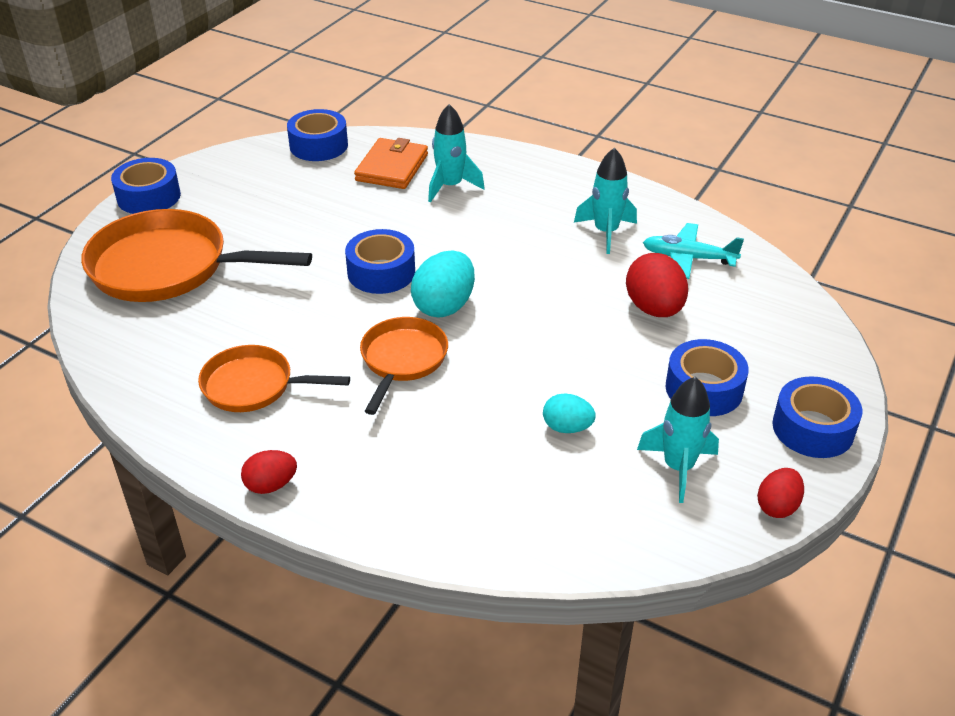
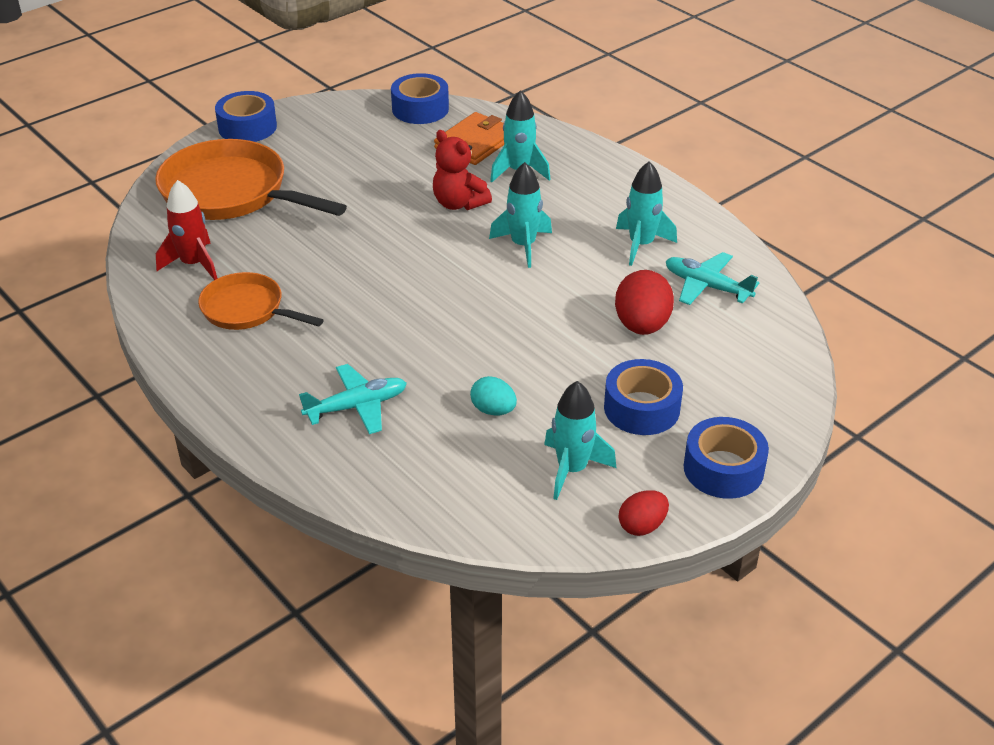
camera: 20 degrees right, 0 degrees up
red egg [241,450,297,494] -> none
blue tape [345,229,415,294] -> none
orange pan [360,317,448,415] -> none
turquoise egg [411,250,475,317] -> none
none -> red rocket [156,180,218,280]
none -> turquoise plane [299,364,407,434]
none -> red teddy bear [433,130,492,210]
none -> turquoise rocket [489,162,552,268]

